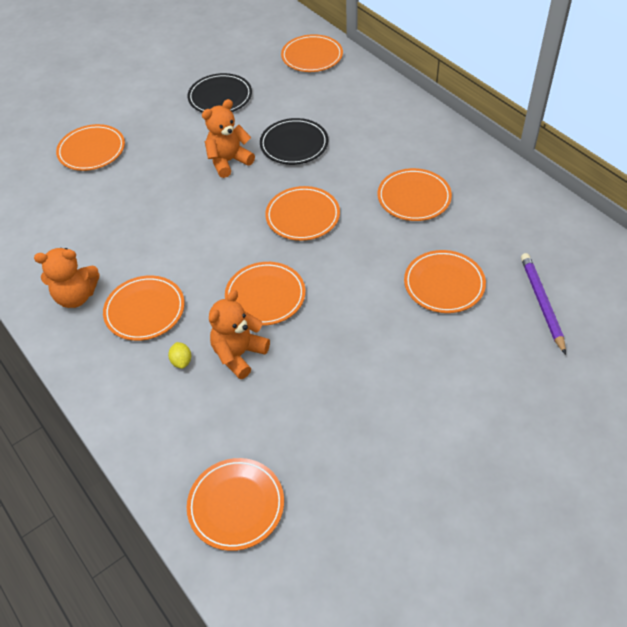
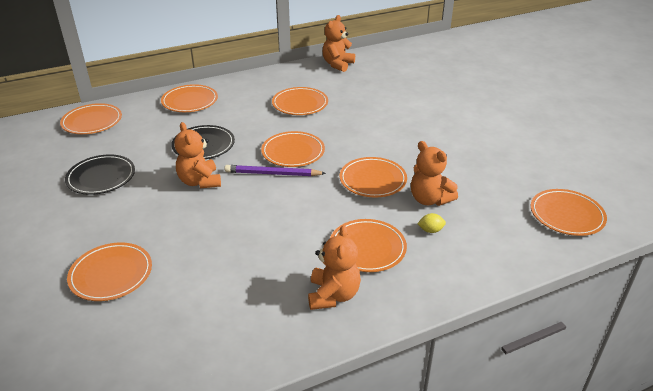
camera: 80 degrees left, 15 degrees down
orange plate [404,250,486,313] -> orange plate moved to [161,84,218,112]
purple pencil [521,253,566,355] -> purple pencil moved to [224,165,326,176]
none -> orange teddy bear [322,15,355,72]

